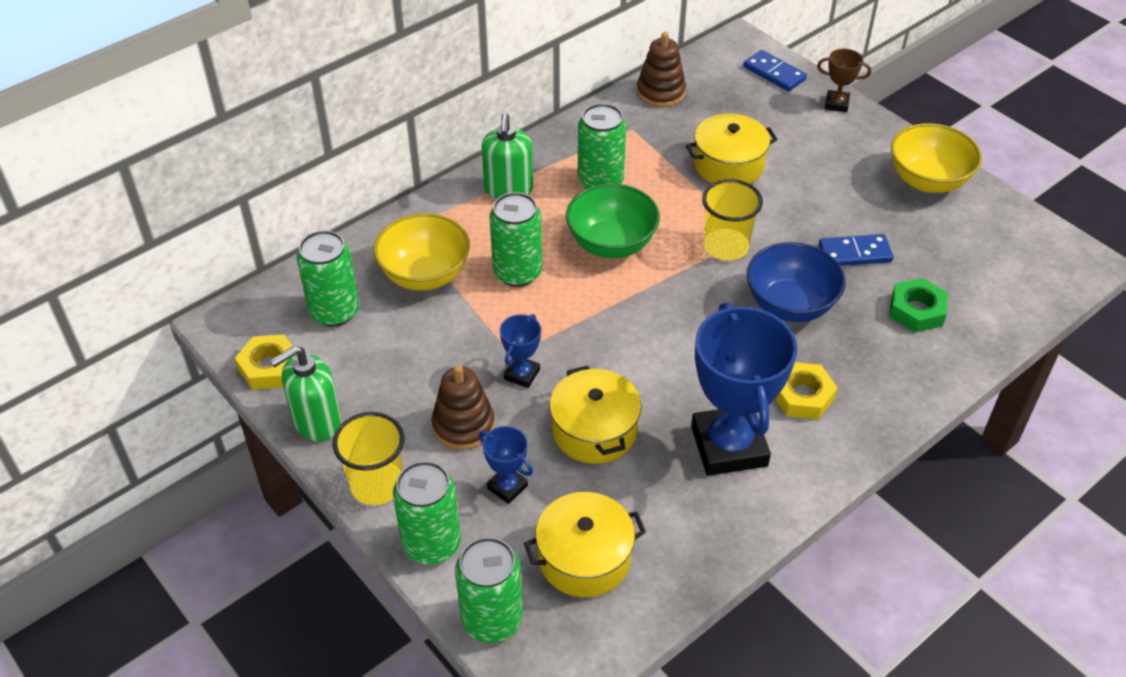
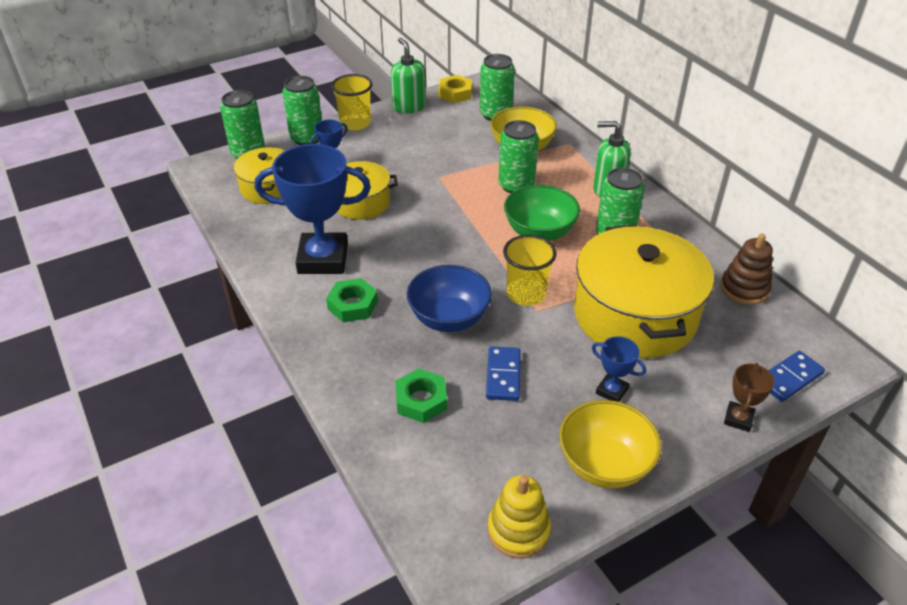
camera: 100 degrees right, 5 degrees down
brown stacking toy [432,365,495,450] -> none
blue trophy [500,314,541,388] -> blue trophy moved to [592,336,646,402]
yellow pot [686,114,778,184] -> yellow pot [574,225,714,358], size x1.82
yellow nut [775,362,838,419] -> green nut [326,278,378,322]
none -> yellow stacking toy [488,475,551,559]

